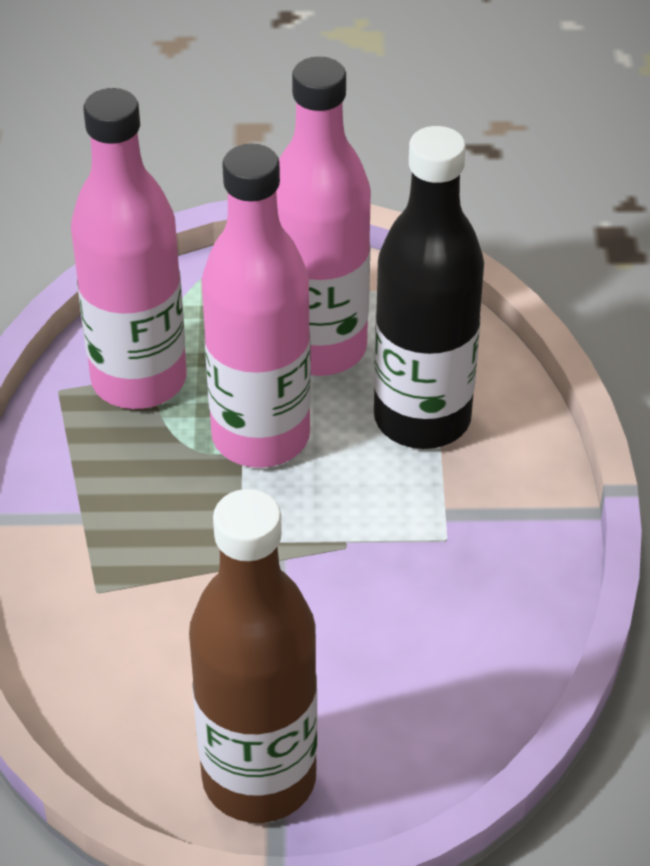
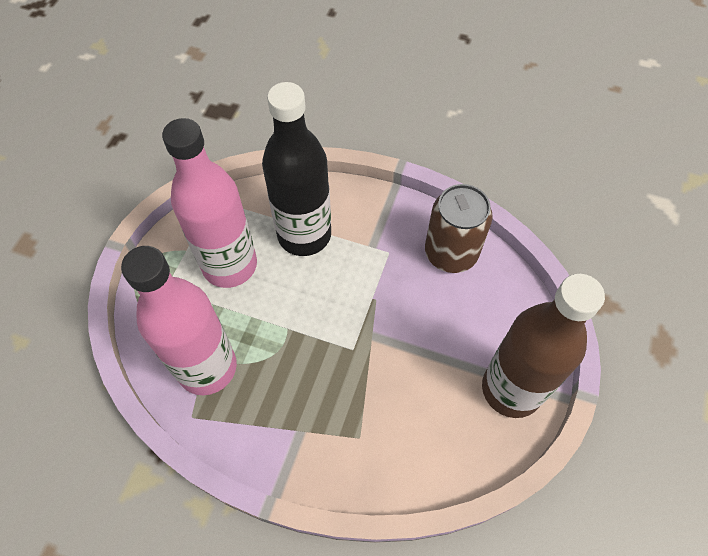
camera: 70 degrees left, 15 degrees up
pink bottle [202,144,311,468] -> none
none -> brown can [425,184,493,273]

